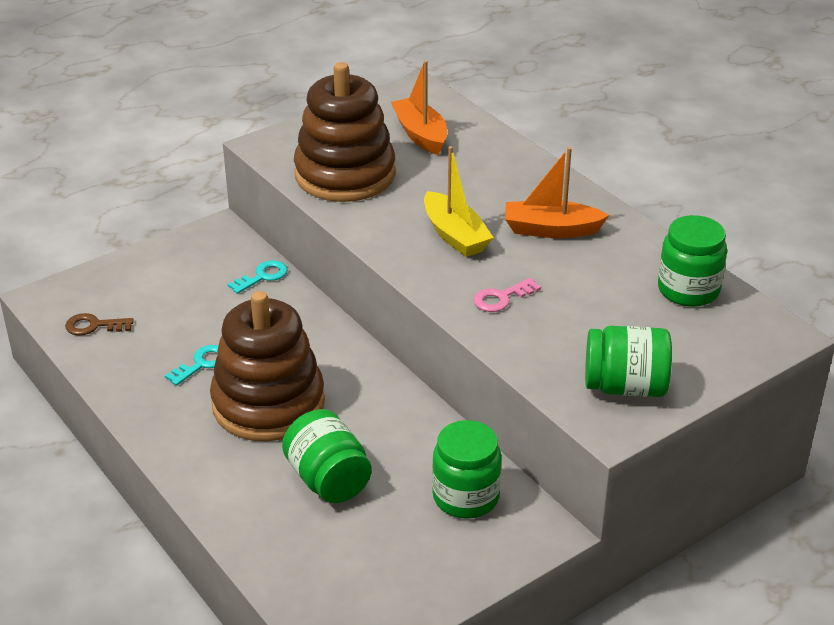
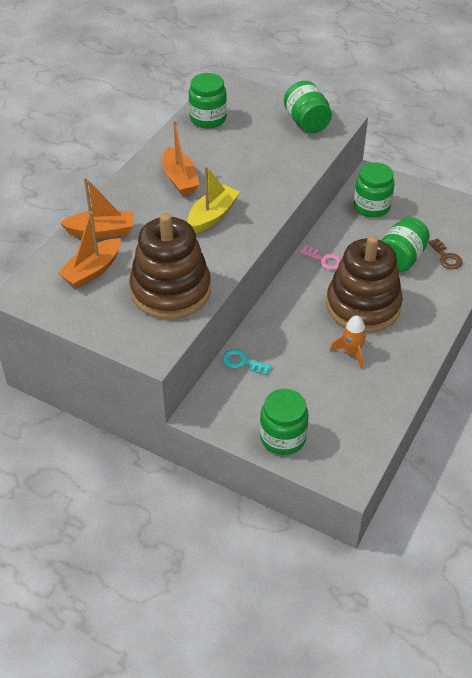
camera: 115 degrees left, 10 degrees up
brown key [65,313,134,336] -> brown key moved to [428,238,462,269]
turquoise key [165,345,218,386] -> orange rocket [330,316,367,368]
pink key [473,278,541,312] -> pink key moved to [300,245,341,270]
none -> orange boat [60,177,134,239]
none -> green jar [260,389,309,455]

